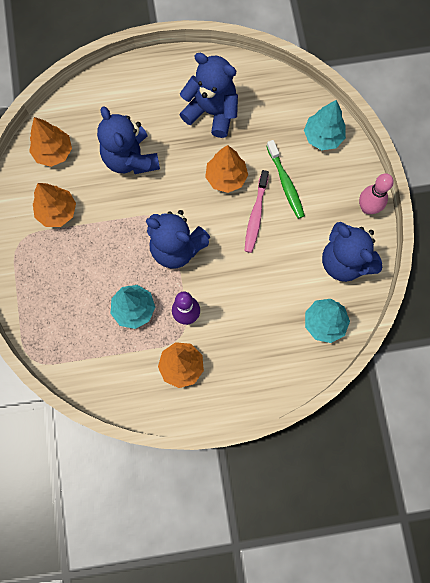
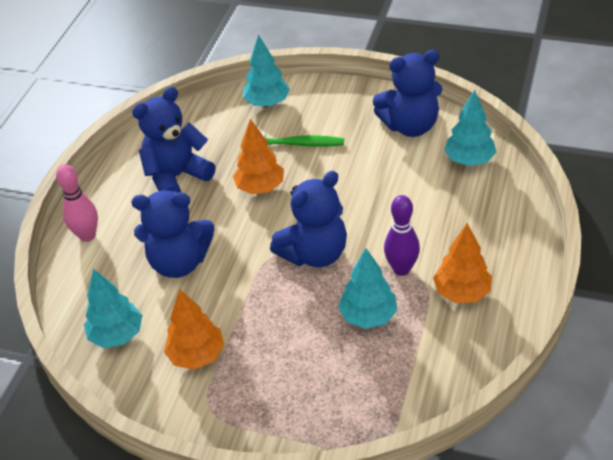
camera: 60 degrees left, 30 degrees down
orange tree [29,117,72,167] -> turquoise tree [84,269,142,348]
pink toothbrush [245,170,269,253] -> none
pink bowling pin [359,173,394,214] -> pink bowling pin moved to [56,164,98,242]

